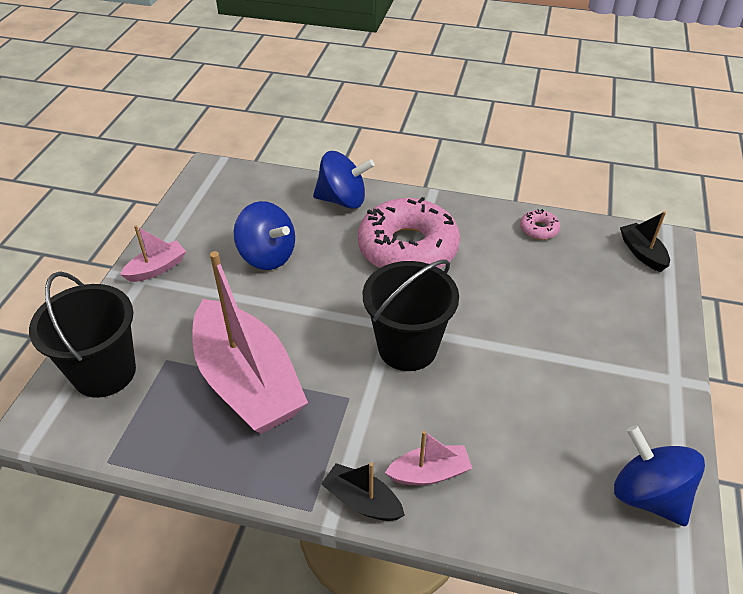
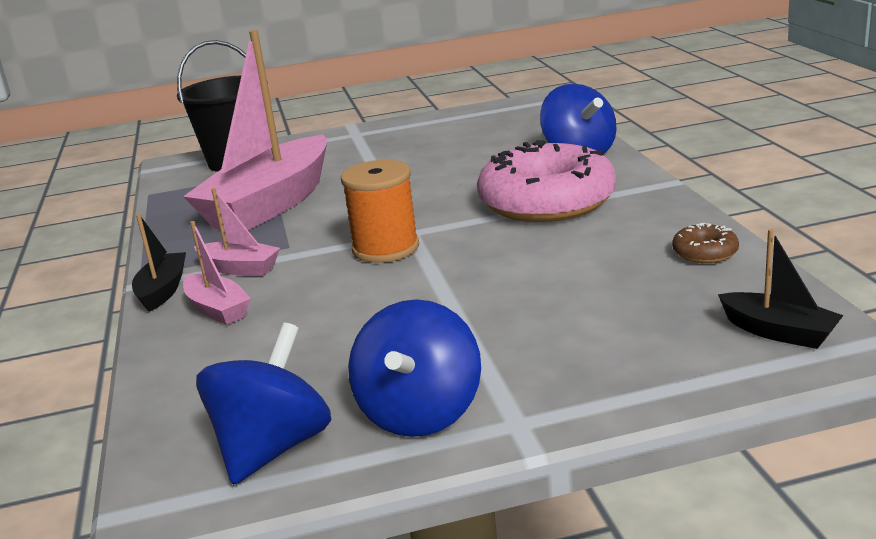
camera: 65 degrees right, 20 degrees down
pink boat [120,225,186,282] -> pink boat moved to [194,188,280,276]
blue spinning top [234,201,295,270] -> blue spinning top moved to [348,299,481,437]
black bucket [363,259,459,371] -> orange spool [341,160,419,263]
pink donut [520,209,560,240] -> brown donut [672,223,739,263]
black boat [620,211,670,272] -> black boat turned 90 degrees clockwise [718,229,844,349]

